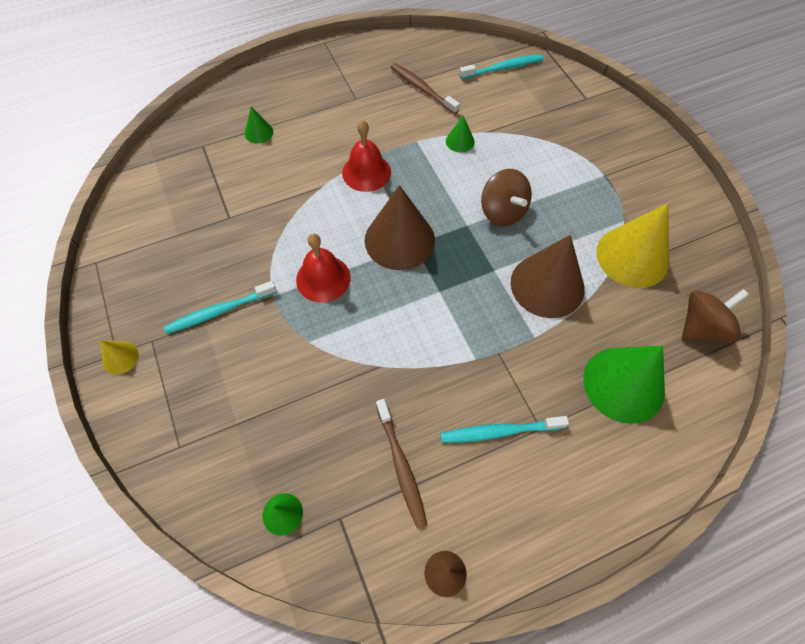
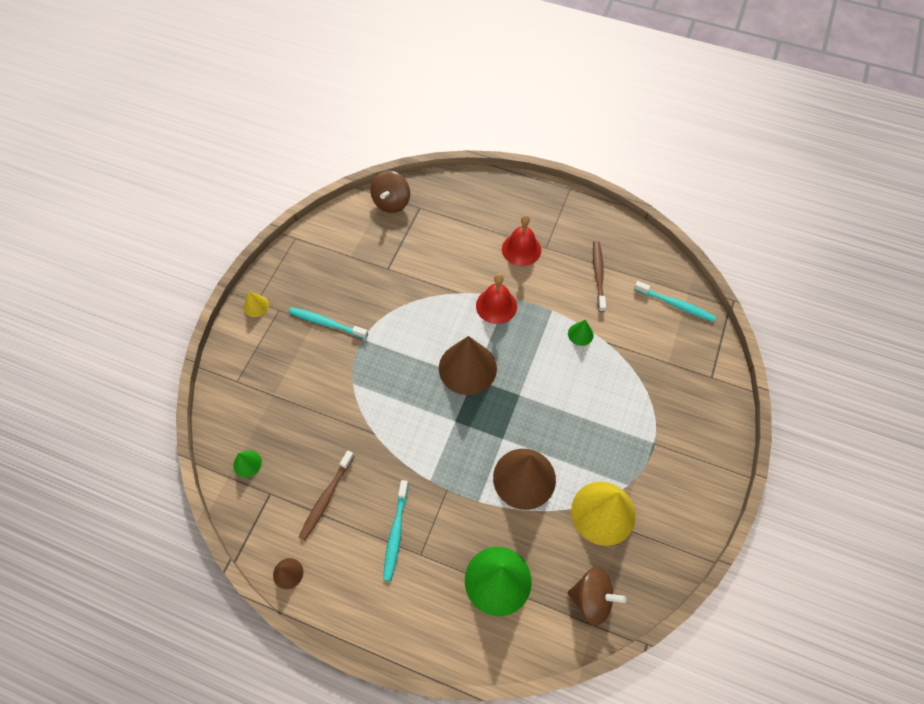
camera: 45 degrees right, 0 degrees up
green cone [245,107,273,144] -> none
red bell [296,234,350,302] -> red bell moved to [502,215,541,266]
turquoise toothbrush [440,416,569,443] -> turquoise toothbrush turned 120 degrees counterclockwise [383,480,409,581]
brown spinning top [481,169,532,226] -> brown spinning top moved to [370,170,410,213]

